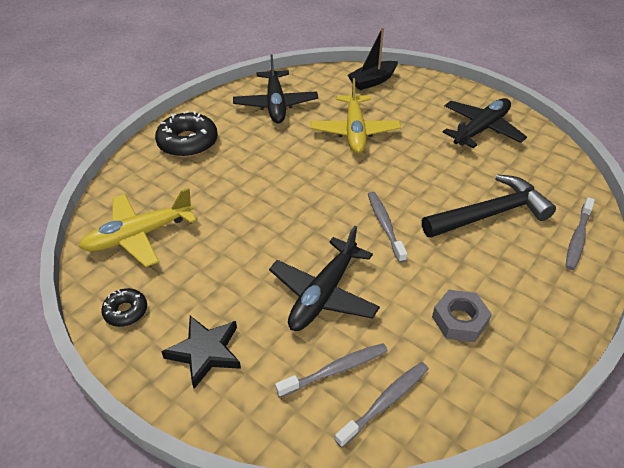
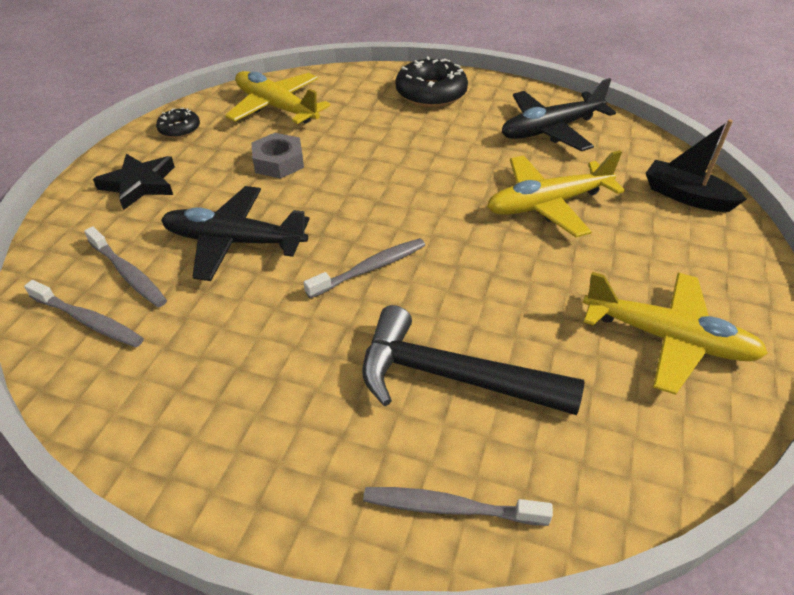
camera: 70 degrees right, 0 degrees up
black hammer [422,175,556,238] -> black hammer turned 150 degrees clockwise [362,305,585,415]
grey nut [432,290,492,342] -> grey nut moved to [251,133,304,179]
black plane [442,98,527,148] -> yellow plane [583,272,768,395]

